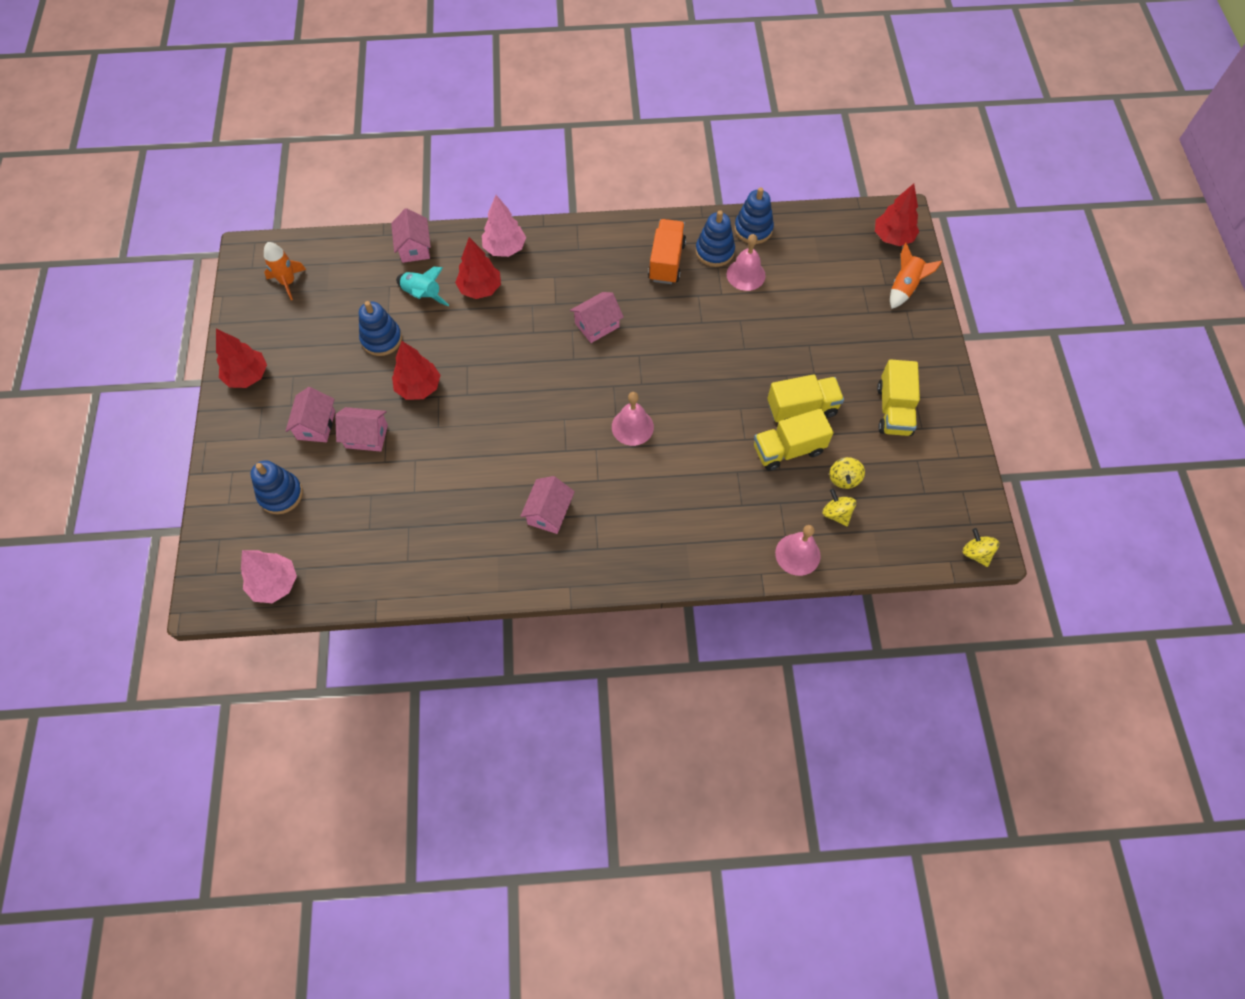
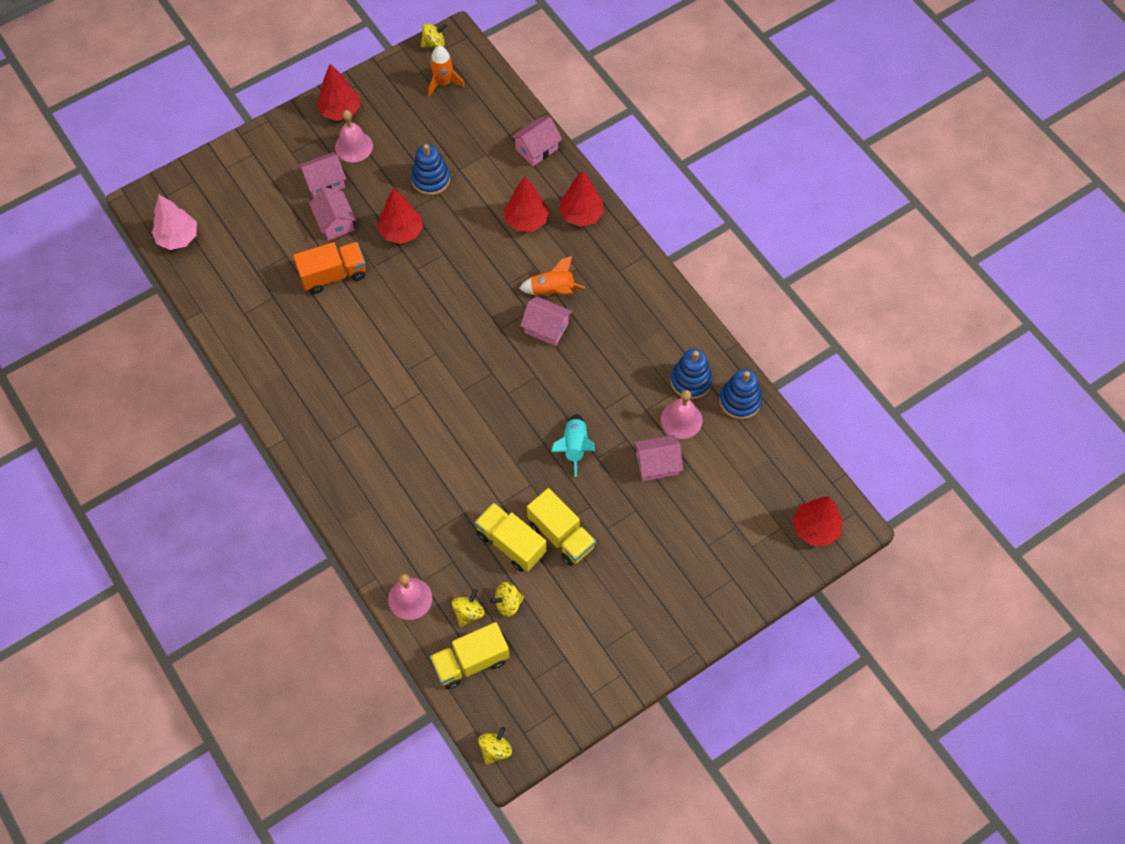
camera: 60 degrees right, 0 degrees up
blue stacking toy [250,460,303,514] -> none
turquoise rocket [396,267,449,306] -> turquoise rocket moved to [551,414,595,477]
pink tree [482,195,526,257] -> red tree [559,171,604,227]
pink house [520,476,575,534] -> pink house moved to [634,435,683,481]
pink bell [612,392,654,446] -> pink bell moved to [335,110,373,162]
orange truck [648,219,686,284] -> orange truck moved to [293,242,366,294]
yellow truck [877,359,920,436] -> yellow truck moved to [430,622,510,689]
orange rocket [890,243,942,309] -> orange rocket moved to [519,256,585,296]
none -> yellow spinning top [421,23,447,48]

